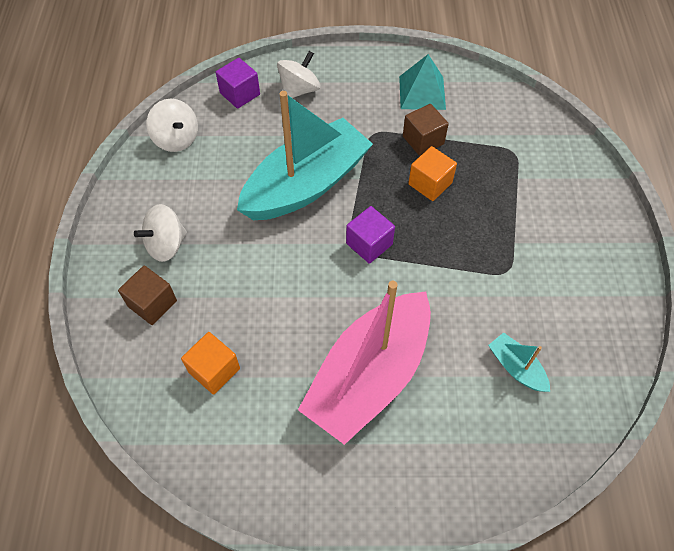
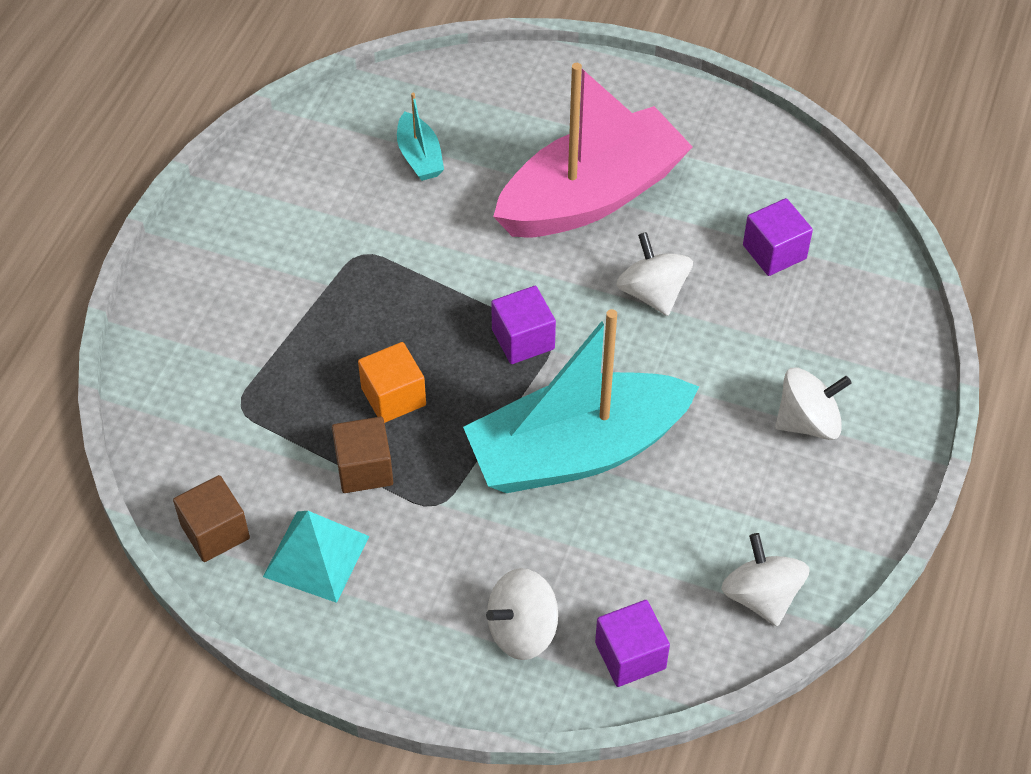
camera: 160 degrees left, 5 degrees down
brown cube [118,265,177,325] -> brown cube moved to [173,475,250,562]
orange cube [181,332,240,395] -> purple cube [743,198,813,276]
none -> white spinning top [616,232,693,316]

